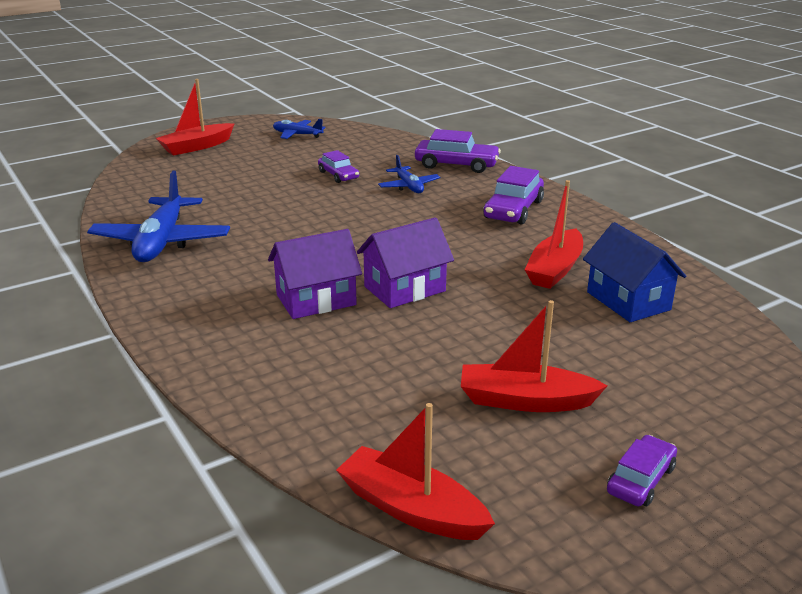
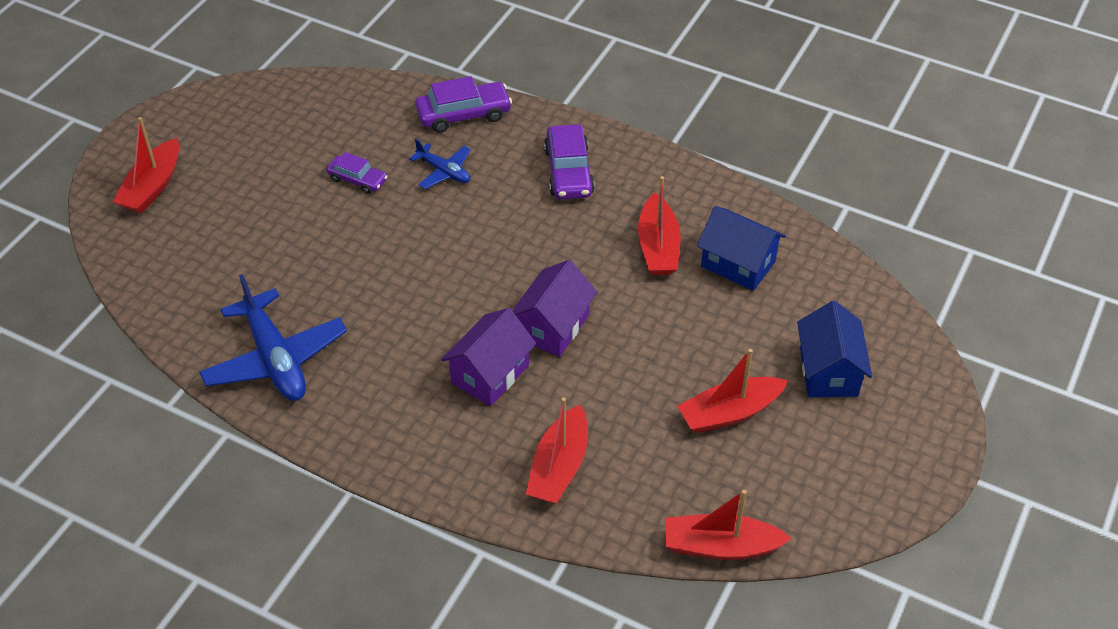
camera: 30 degrees left, 20 degrees up
blue plane [273,119,325,139] -> none
purple car [607,435,677,506] -> none
none -> red boat [526,397,588,504]
none -> blue house [797,301,872,397]

